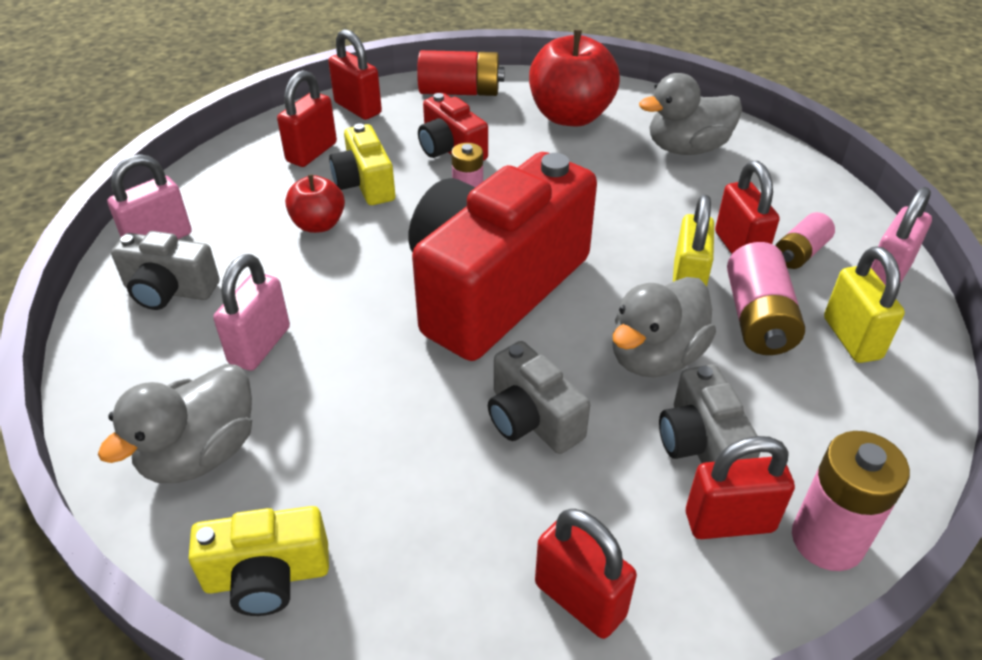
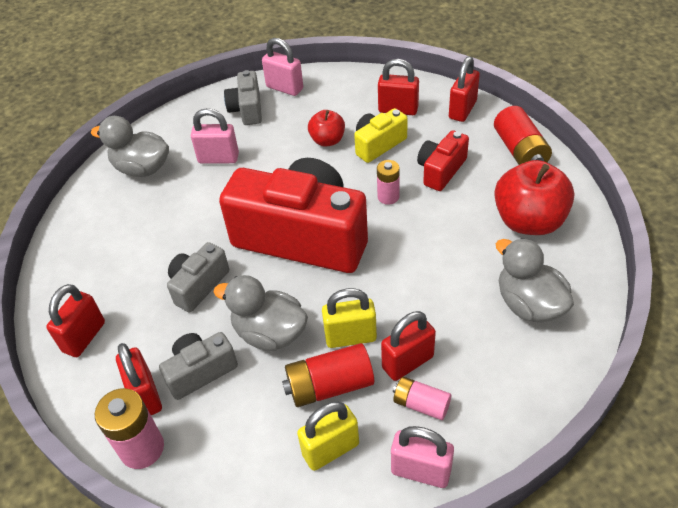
camera: 75 degrees right, 5 degrees up
yellow camera [188,506,329,616] -> none
pink battery [727,242,805,355] -> red battery [282,343,374,407]

